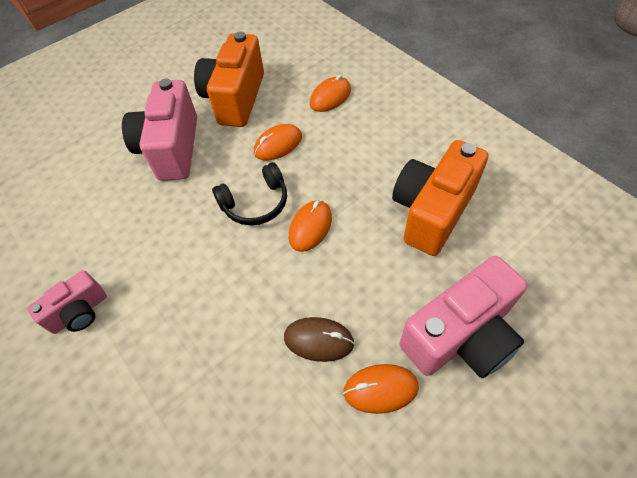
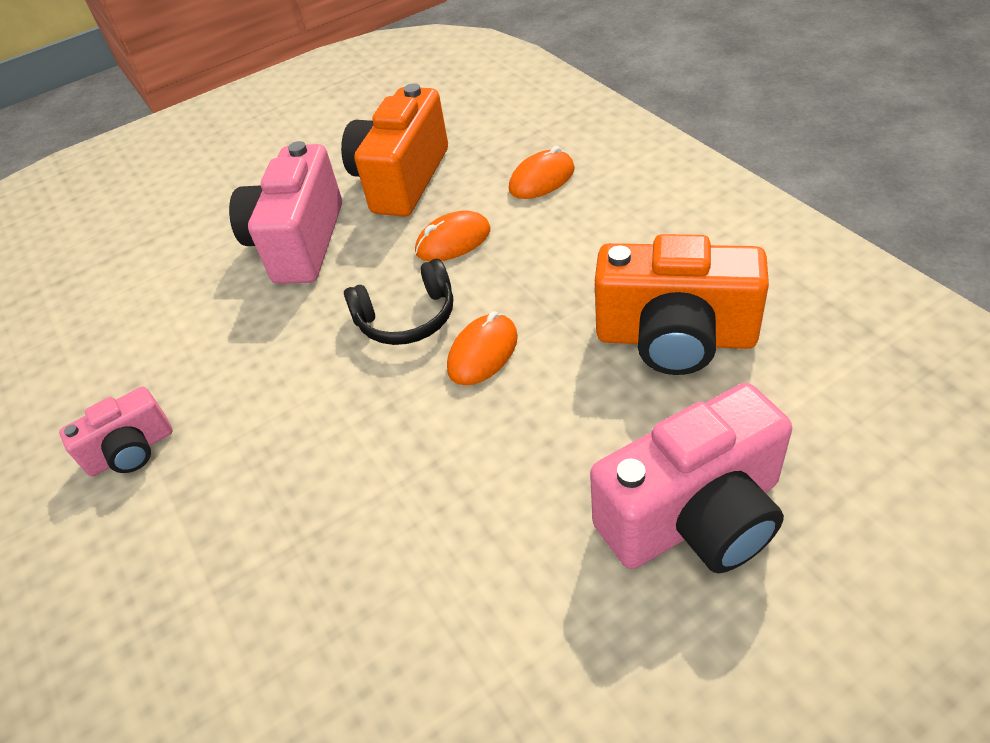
camera: 10 degrees right, 10 degrees down
brown mouse [284,317,355,362] -> none
orange mouse [343,364,419,414] -> none
orange camera [392,140,488,256] -> orange camera turned 120 degrees counterclockwise [595,234,769,375]

